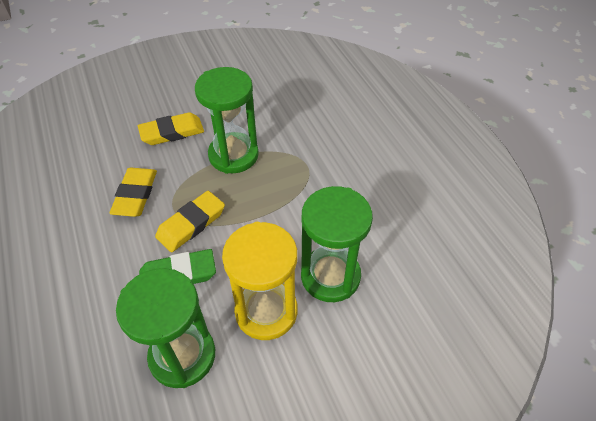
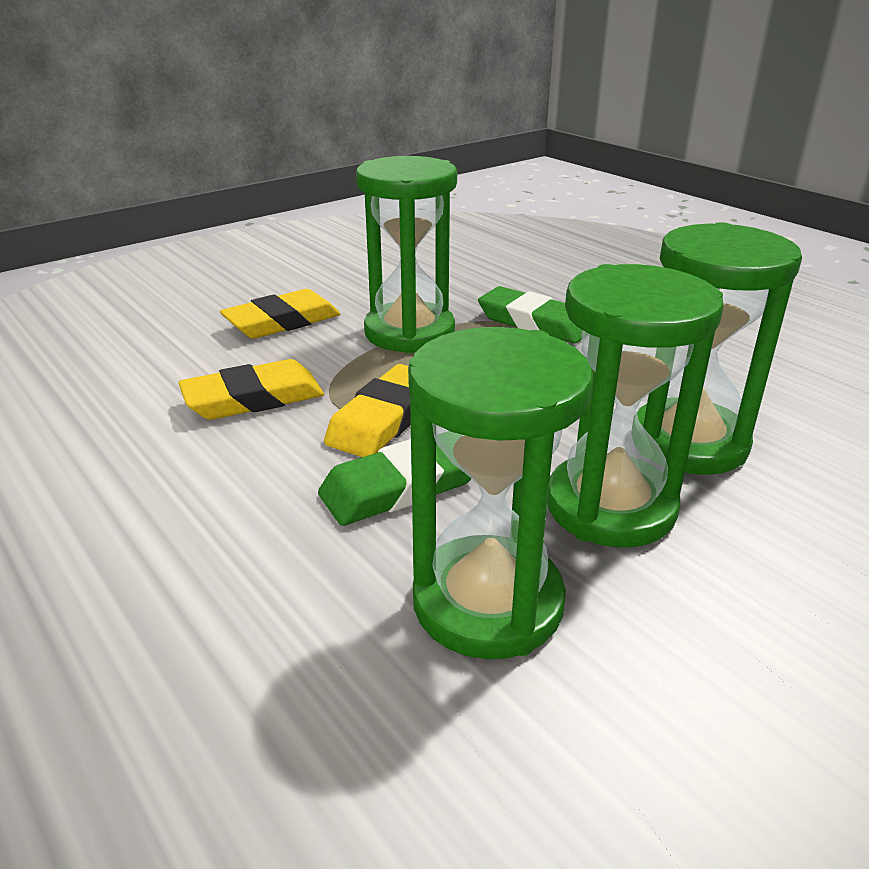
camera: 15 degrees left, 20 degrees down
yellow eraser [109,168,157,217] -> yellow eraser turned 75 degrees clockwise [178,359,324,420]
yellow hourglass [222,222,297,340] -> green hourglass [547,264,724,547]
none -> green eraser [478,286,583,344]

